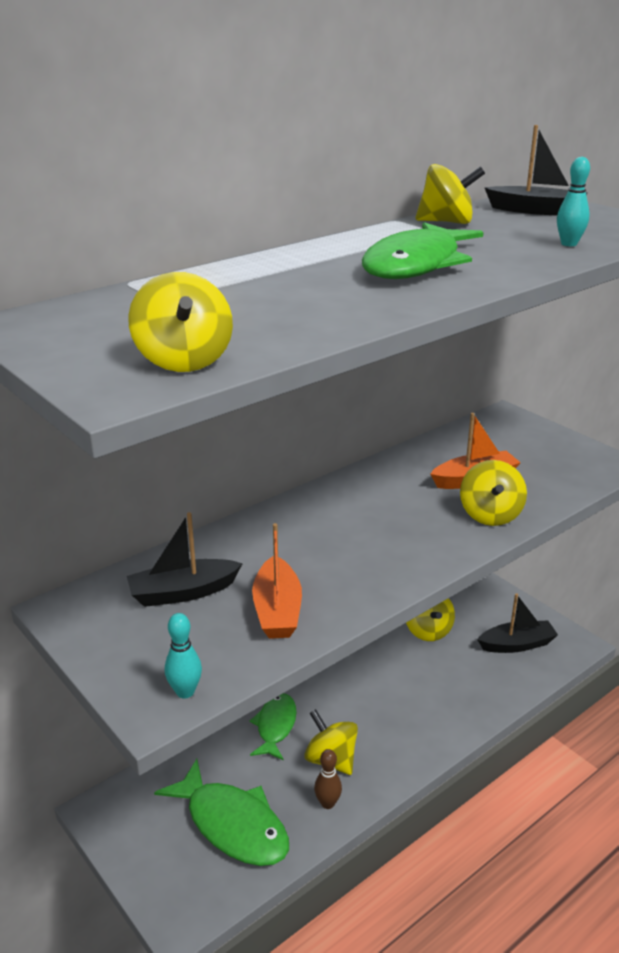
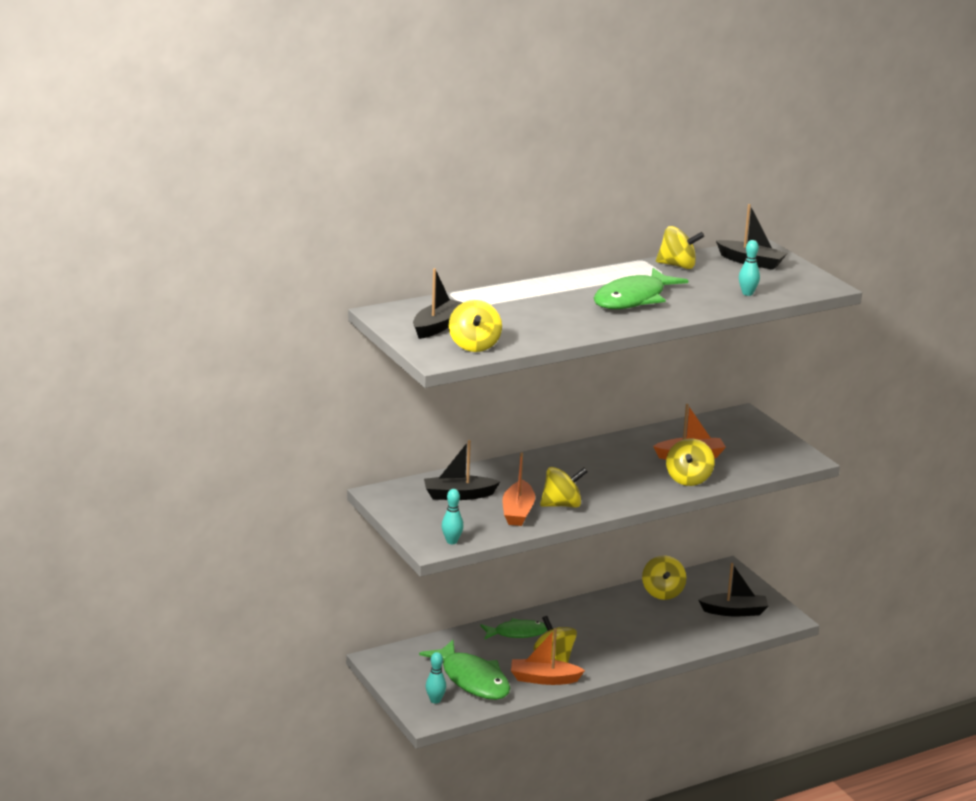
camera: 10 degrees right, 5 degrees down
green fish [250,693,297,760] -> green fish turned 60 degrees clockwise [480,618,547,640]
brown bowling pin [314,749,342,809] -> orange boat [511,629,585,685]
none -> black boat [413,268,463,339]
none -> turquoise bowling pin [425,652,446,704]
none -> yellow spinning top [540,467,587,508]

